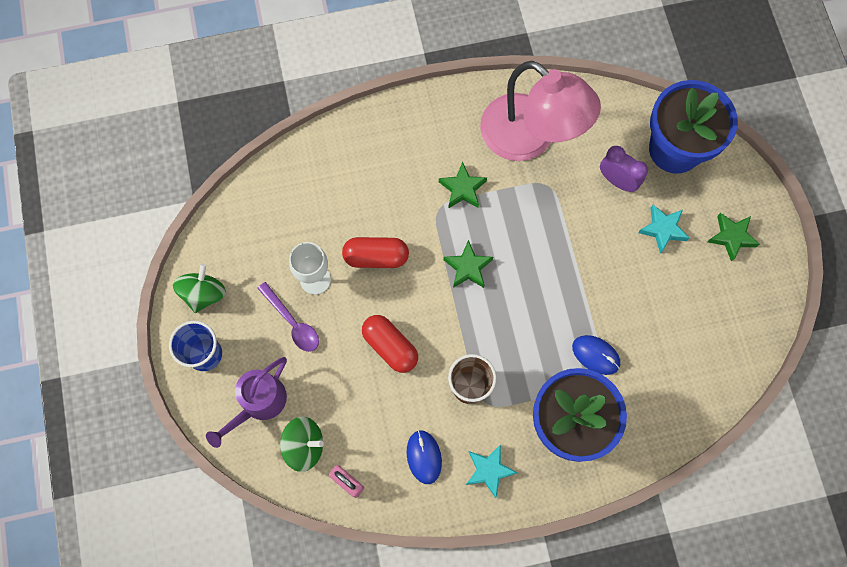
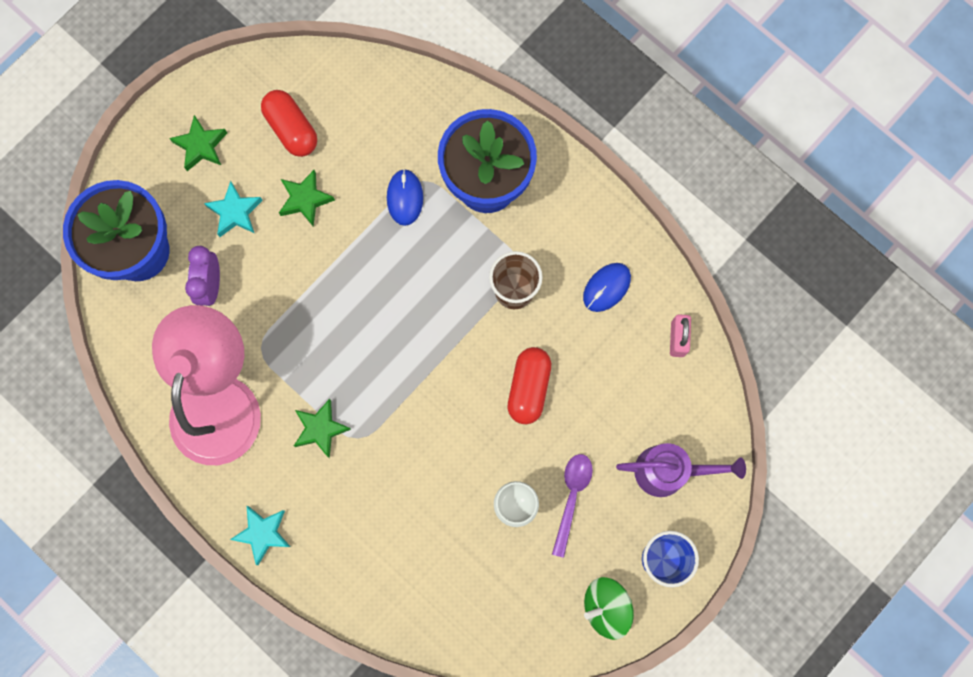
camera: 125 degrees left, 5 degrees up
green spinning top [280,416,324,472] -> none
red capsule [342,237,409,268] -> red capsule moved to [261,90,317,157]
green star [443,240,493,288] -> green star moved to [279,170,335,226]
turquoise star [466,444,517,498] -> turquoise star moved to [230,506,291,565]

